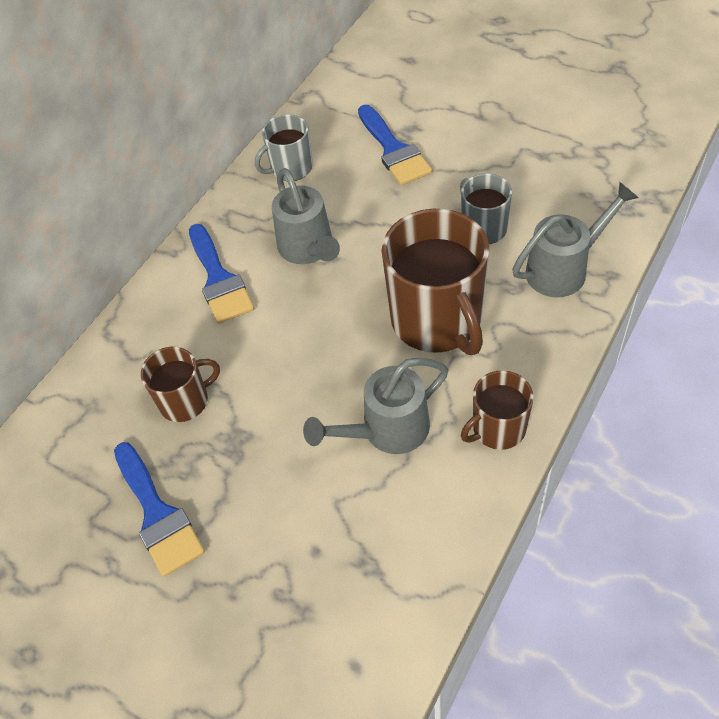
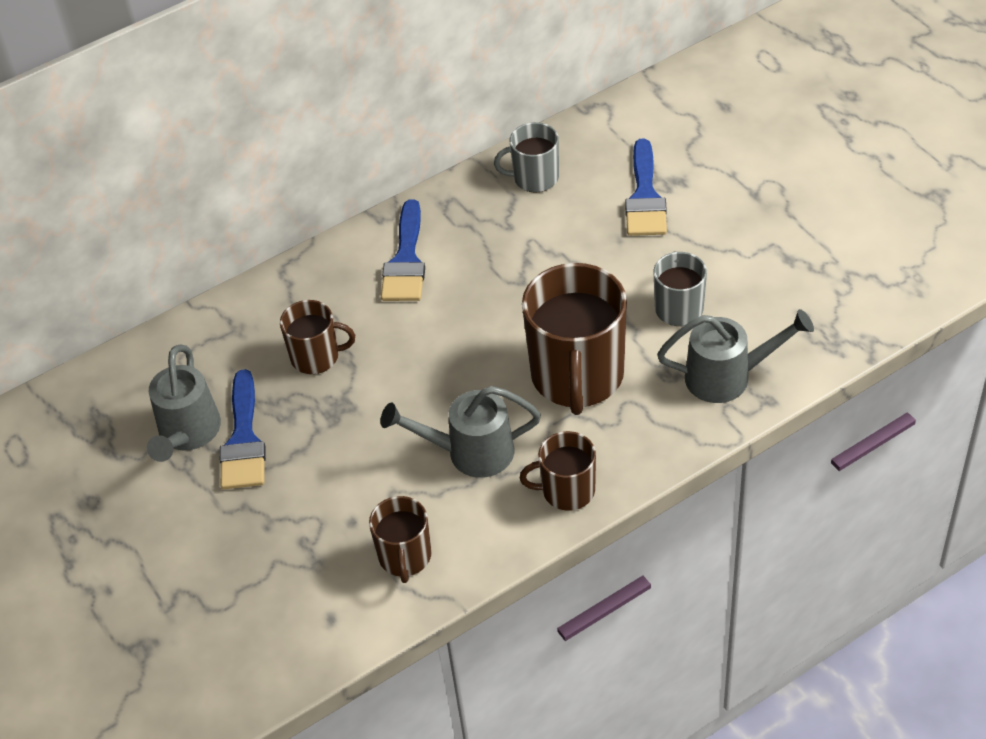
camera: 25 degrees right, 5 degrees down
grey watering can [272,168,340,264] -> grey watering can moved to [147,345,221,462]
none -> brown mug [369,496,431,583]

